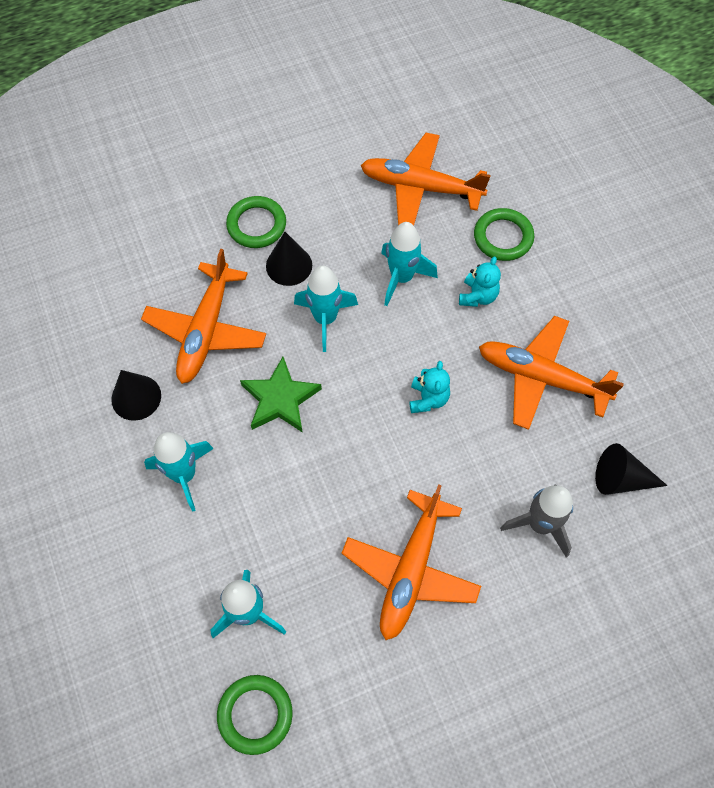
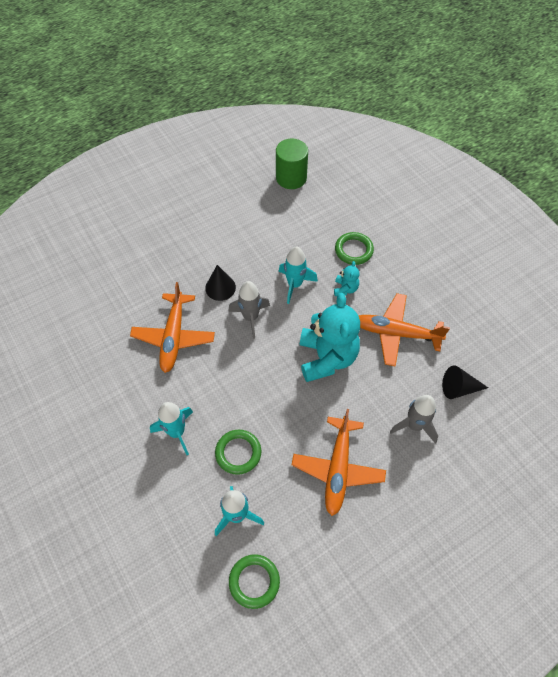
camera: 10 degrees left, 5 degrees down
black cone [111,370,161,421] -> none
green ring [226,196,286,248] -> green ring moved to [215,430,261,475]
green star [240,357,322,433] -> none
turquoise rocket [294,266,358,352] -> grey rocket [228,281,270,339]
orange plane [360,133,491,225] -> none
turquoise teddy bear [410,361,450,413] -> turquoise teddy bear [300,293,360,382], size x2.24
none -> green cylinder [276,139,308,189]

